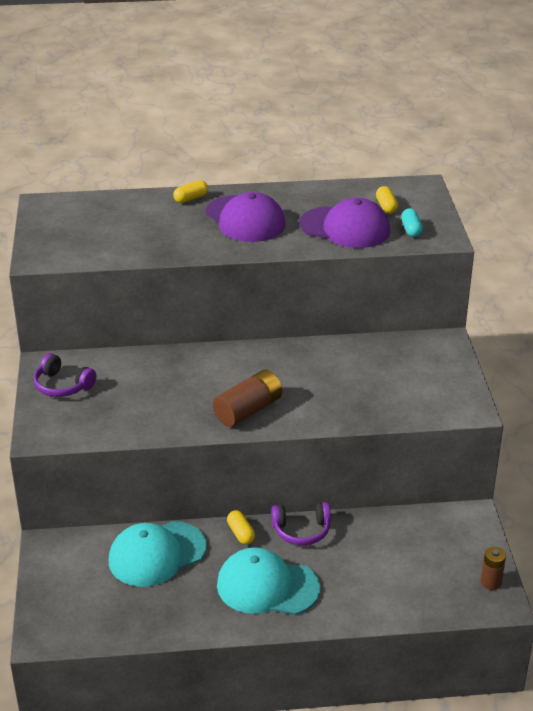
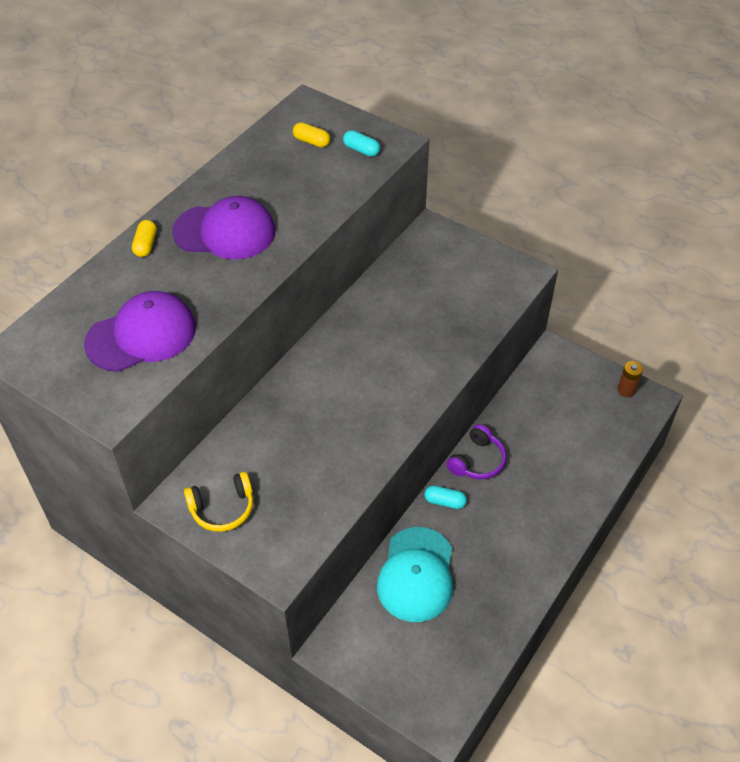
camera: 50 degrees left, 15 degrees up
purple headphones [34,353,96,397] -> yellow headphones [184,472,253,532]
brown battery [213,370,282,427] -> none
turquoise cap [217,547,320,615] -> none
yellow capsule [227,510,255,545] -> turquoise capsule [424,485,467,509]
purple cap [299,198,390,248] -> purple cap moved to [84,291,196,372]

